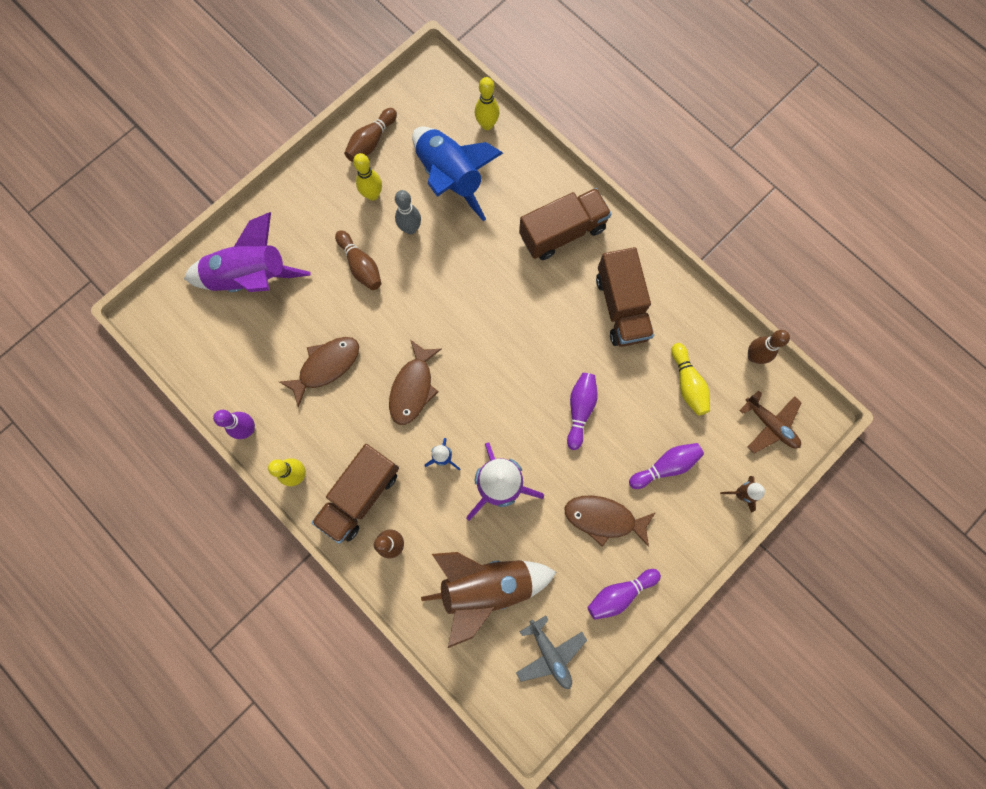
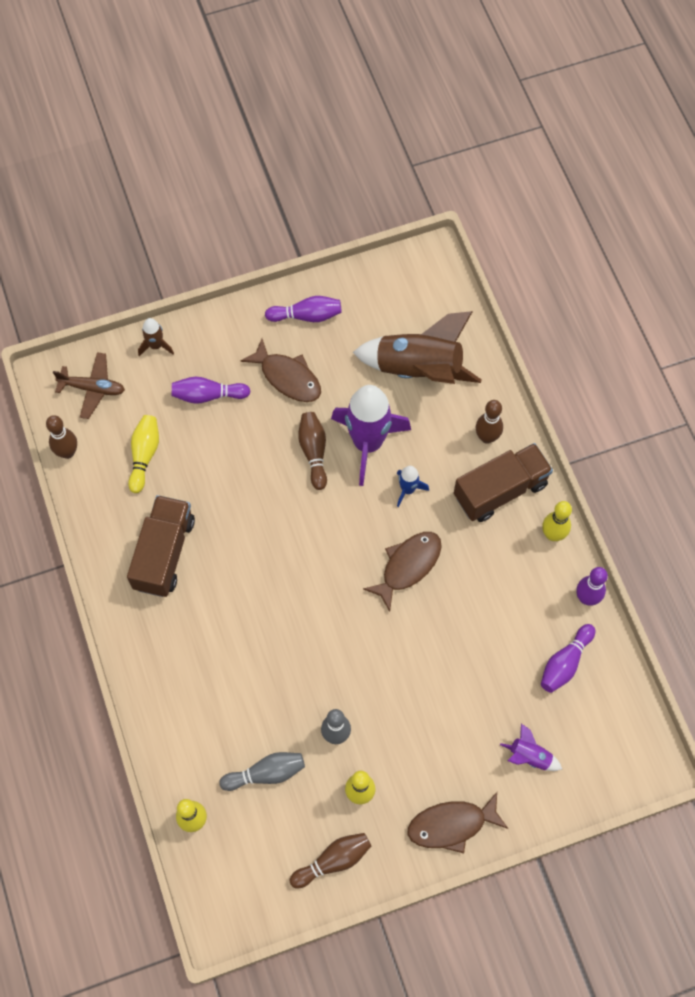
camera: 155 degrees left, 10 degrees down
purple rocket [184,212,310,292] -> purple rocket [500,724,562,771], size x0.45
brown fish [279,337,359,407] -> brown fish moved to [408,792,508,853]
brown bowling pin [335,230,381,290] -> brown bowling pin moved to [298,412,327,490]
blue rocket [412,127,503,221] -> grey bowling pin [219,752,305,791]
grey plane [516,616,587,689] -> none
brown truck [519,188,612,260] -> none
purple bowling pin [567,373,598,450] -> purple bowling pin moved to [541,624,595,693]
brown plane [739,390,802,453] -> brown plane turned 120 degrees clockwise [53,352,125,419]

